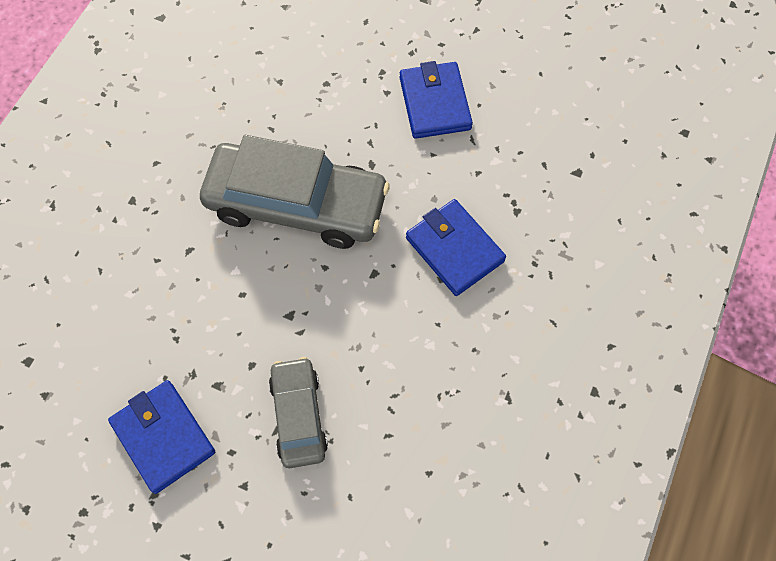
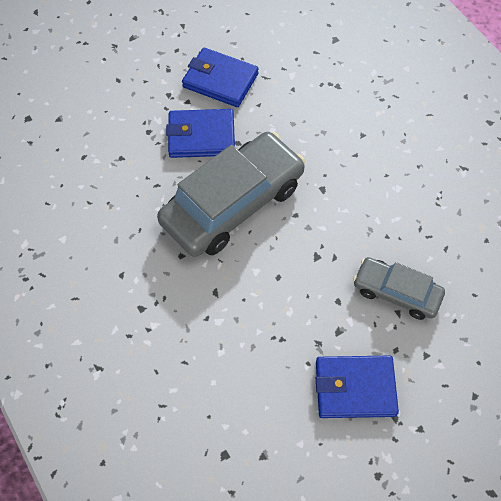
camera: 55 degrees left, 5 degrees down
blue wallet [406,199,506,296] -> blue wallet moved to [166,109,235,158]

